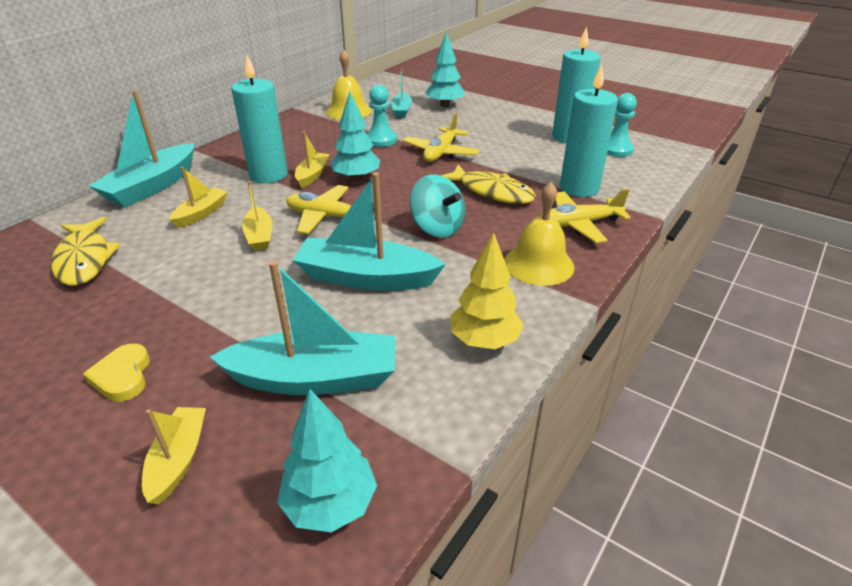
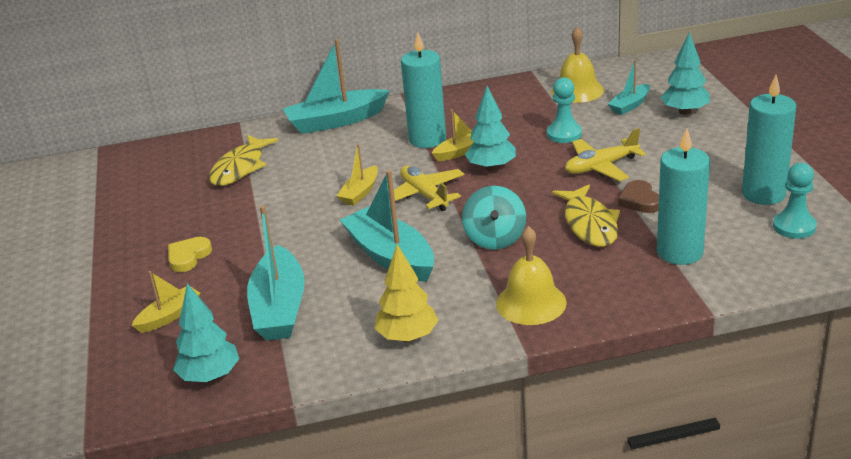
camera: 45 degrees right, 5 degrees down
yellow boat [169,167,228,228] -> none
turquoise boat [210,261,395,395] -> turquoise boat turned 45 degrees clockwise [247,205,305,340]
yellow plane [541,189,631,243] -> none
none -> brown heart [618,180,659,213]

